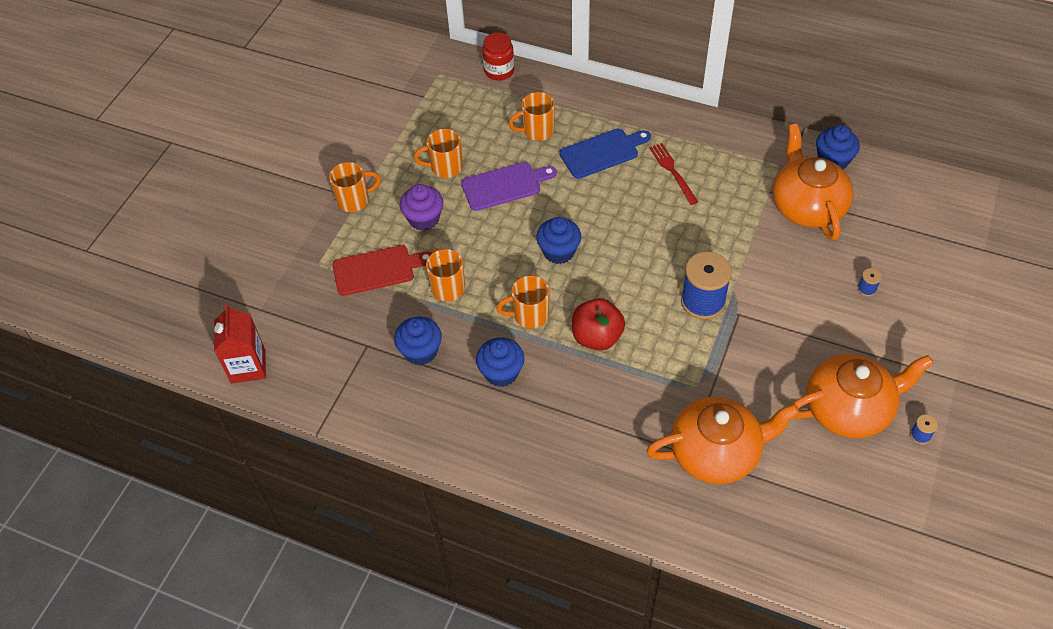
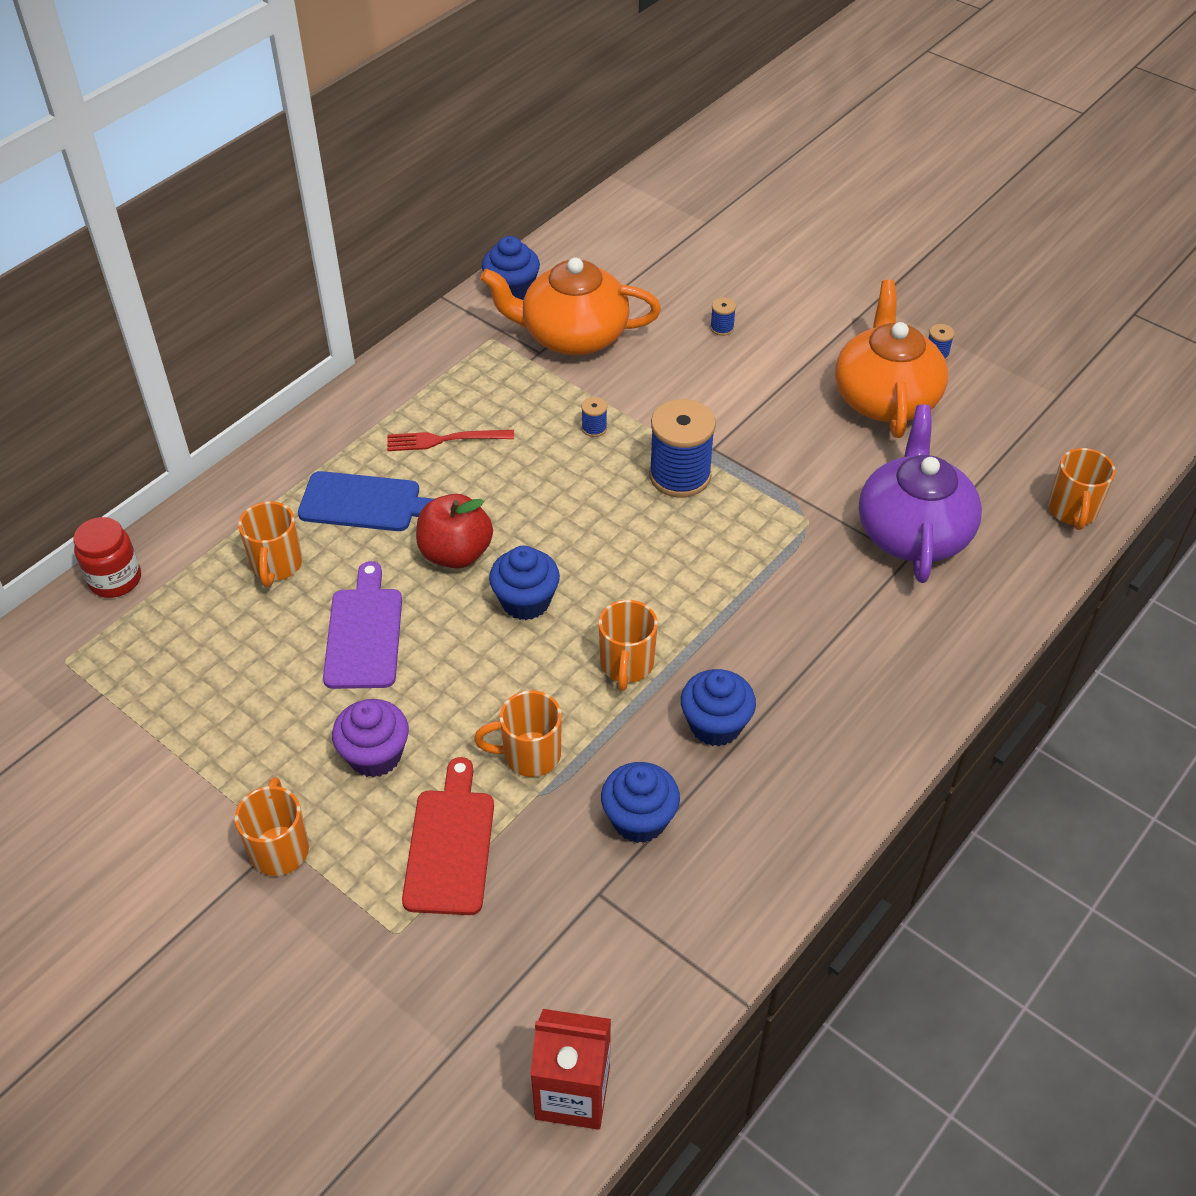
camera: 75 degrees left, 5 degrees down
orange mug [414,129,463,178] -> orange mug moved to [1048,448,1116,530]
blue cutting board [559,129,651,179] -> blue cutting board turned 105 degrees clockwise [298,471,433,531]
red apple [572,298,625,350] -> red apple moved to [416,494,493,569]
orange teapot [646,396,800,484] -> purple teapot [859,404,982,583]
none -> blue spool [581,397,607,437]

